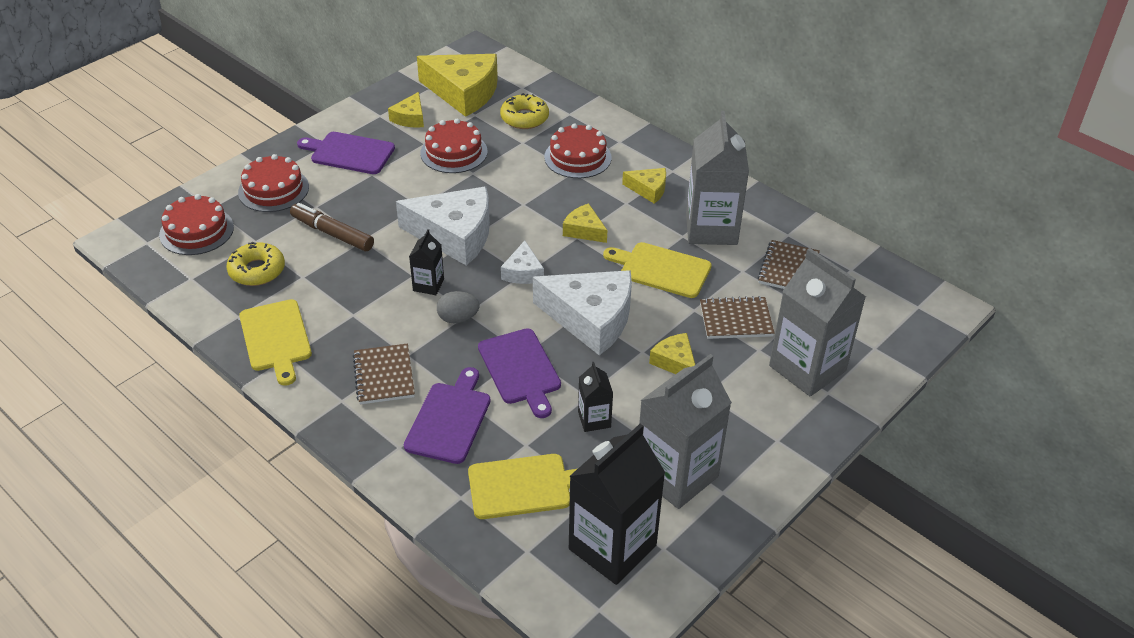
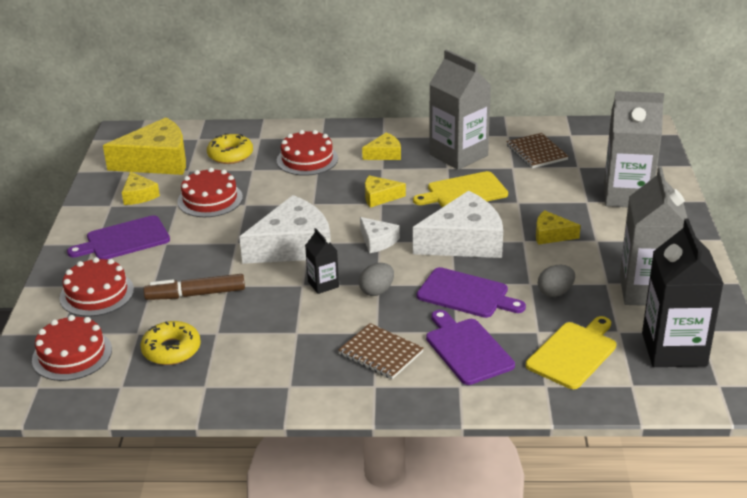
camera: 40 degrees left, 10 degrees down
yellow cutting board [239,299,312,386] -> none
black carton [578,362,613,432] -> grey egg [538,265,575,297]
brown notebook [700,296,775,339] -> none

